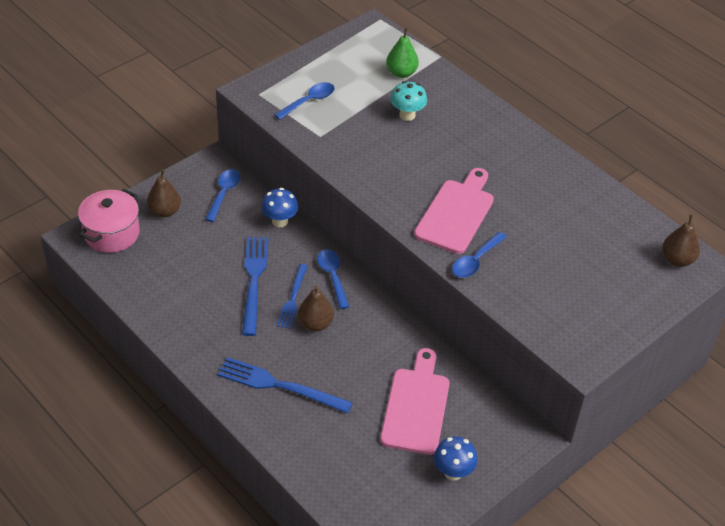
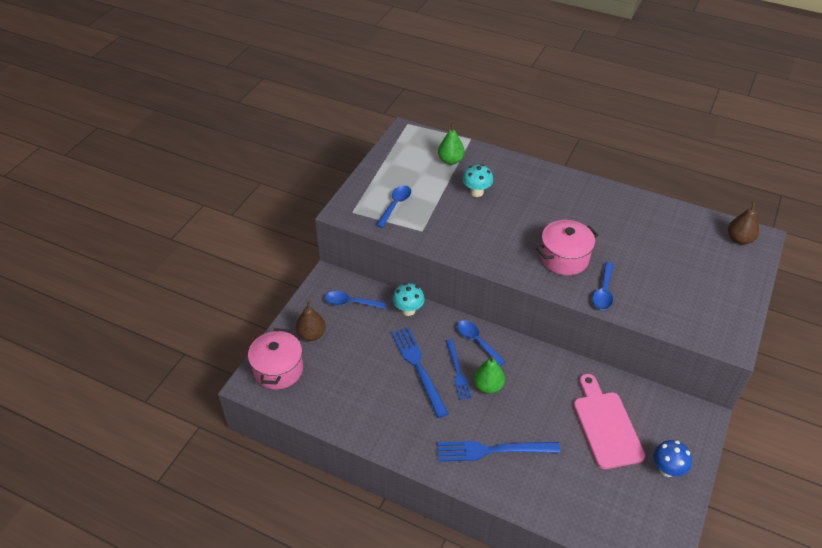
camera: 20 degrees left, 0 degrees up
blue spoon [205,169,240,222] -> blue spoon turned 75 degrees counterclockwise [325,291,386,309]
blue mushroom [261,188,298,227] -> turquoise mushroom [393,283,425,316]
brown pear [298,285,334,331] -> green pear [474,356,505,394]
pink cutting board [414,168,494,254] -> pink pot [536,220,599,275]

